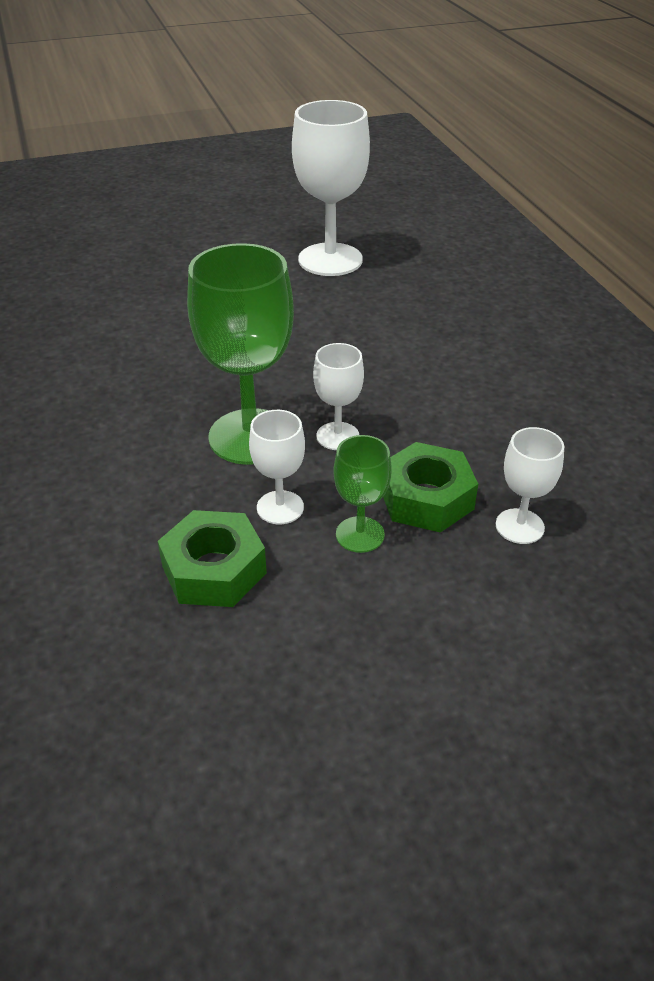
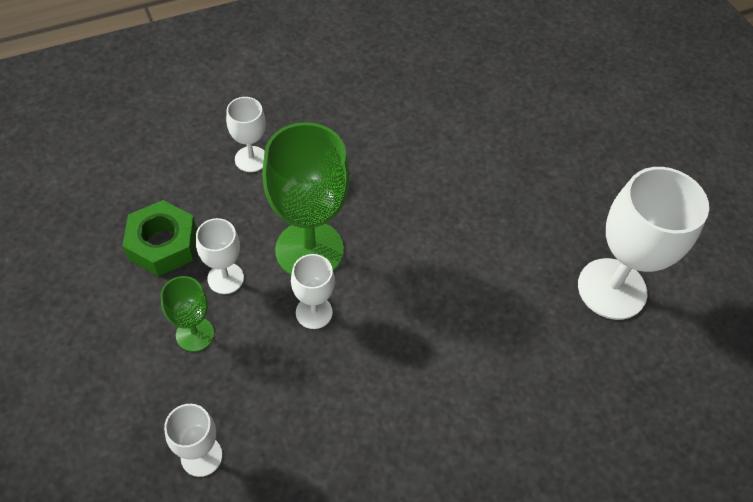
camera: 80 degrees right, 15 degrees up
green nut [383,442,478,533] -> none
none -> white goblet [226,97,266,172]

